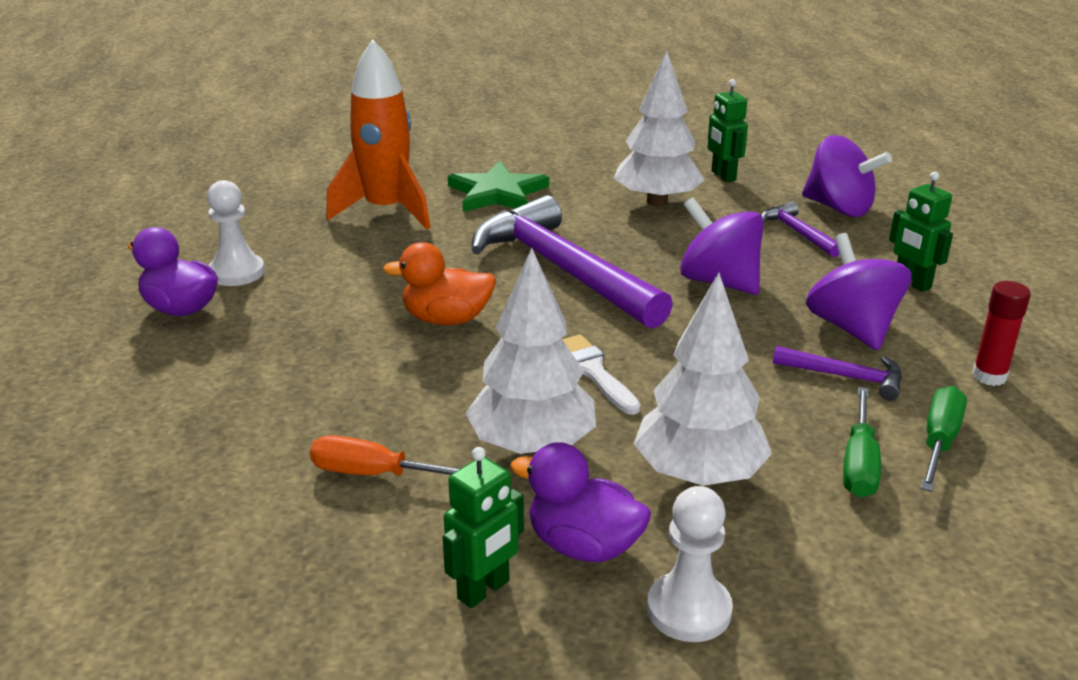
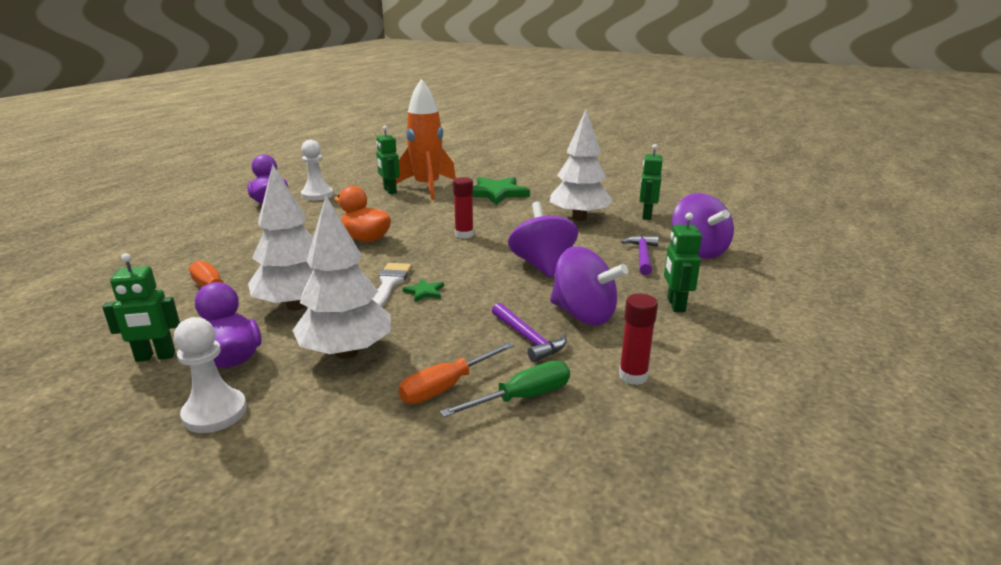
camera: 35 degrees right, 5 degrees down
purple hammer [472,195,673,329] -> red glue stick [453,177,474,239]
purple spinning top [806,233,911,350] -> purple spinning top turned 105 degrees clockwise [550,246,628,325]
green screwdriver [843,387,881,498] -> orange screwdriver [399,342,514,404]
none -> green robot [376,126,400,194]
none -> green star [403,279,444,302]

